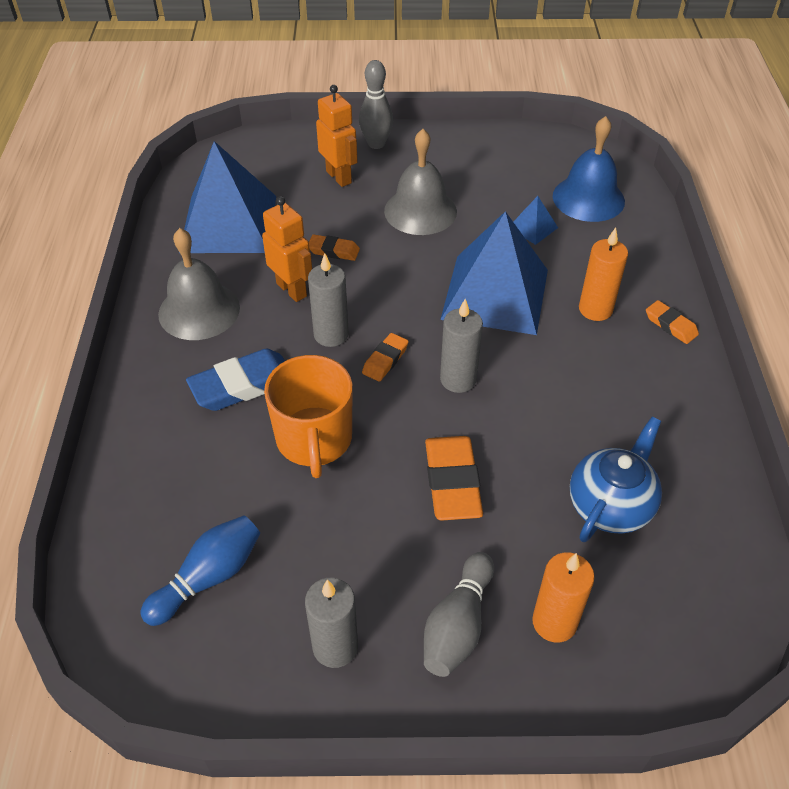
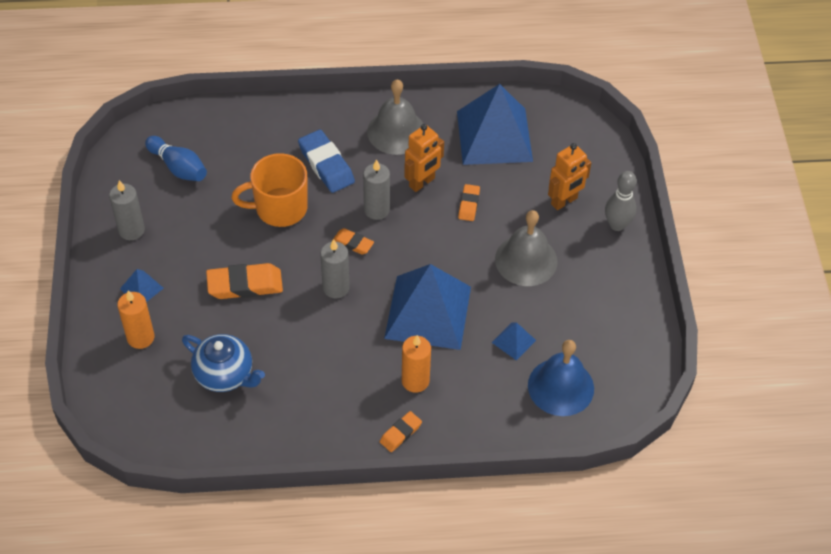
camera: 85 degrees right, 5 degrees up
grey bowling pin [424,552,494,677] -> blue pyramid [120,269,164,302]

